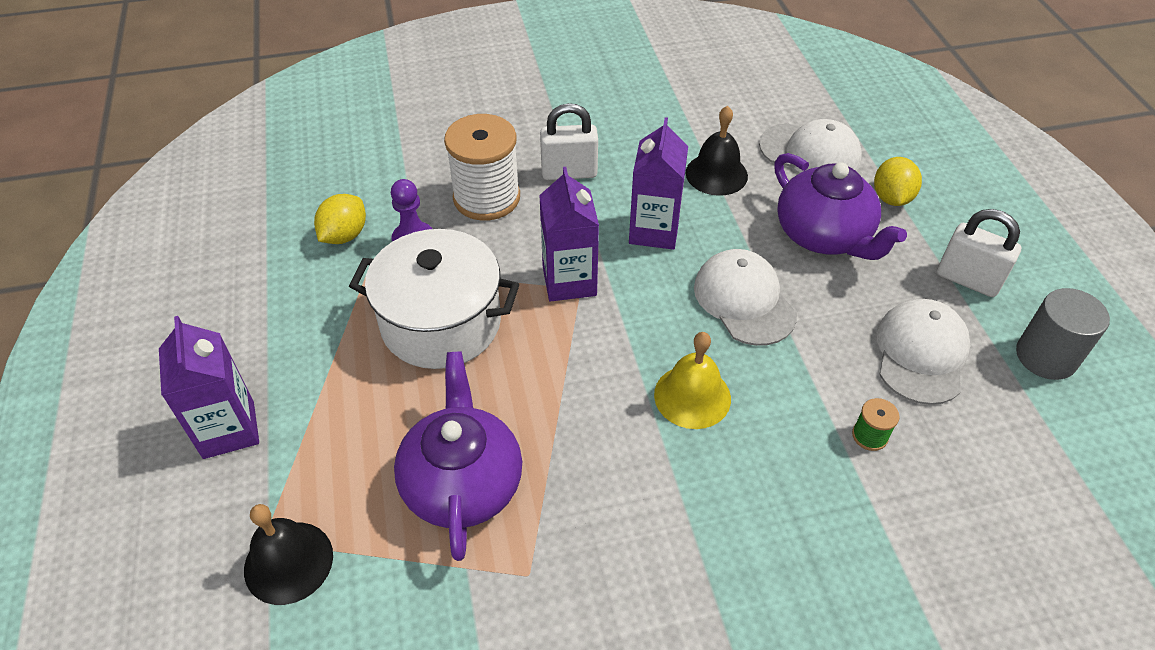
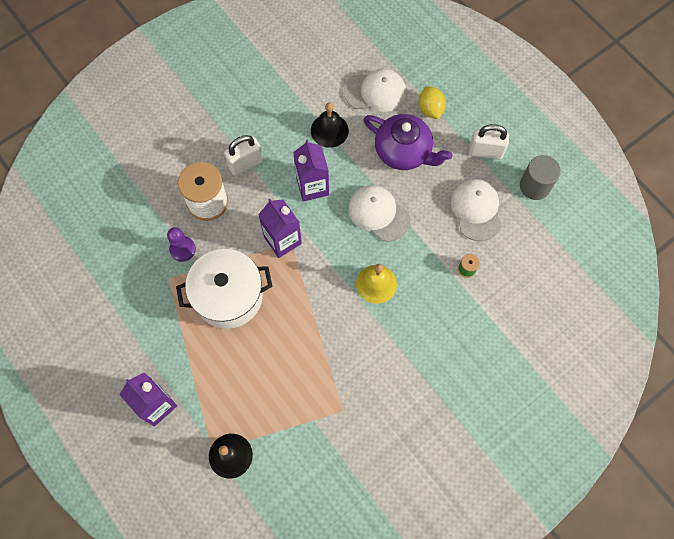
camera: 25 degrees left, 20 degrees up
yellow lemon [314,194,366,244] -> none
purple teapot [394,352,522,561] -> none

